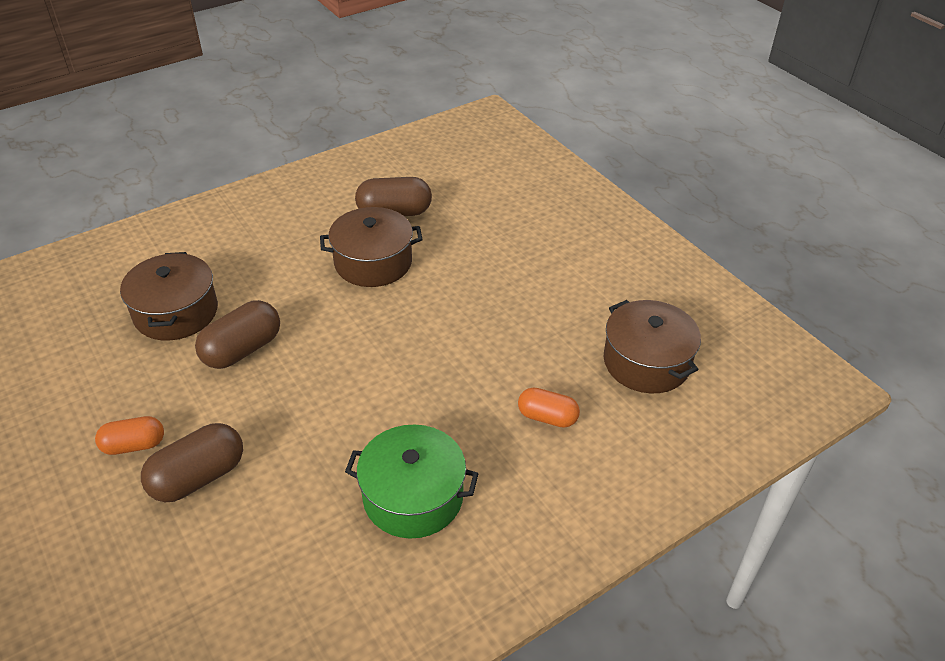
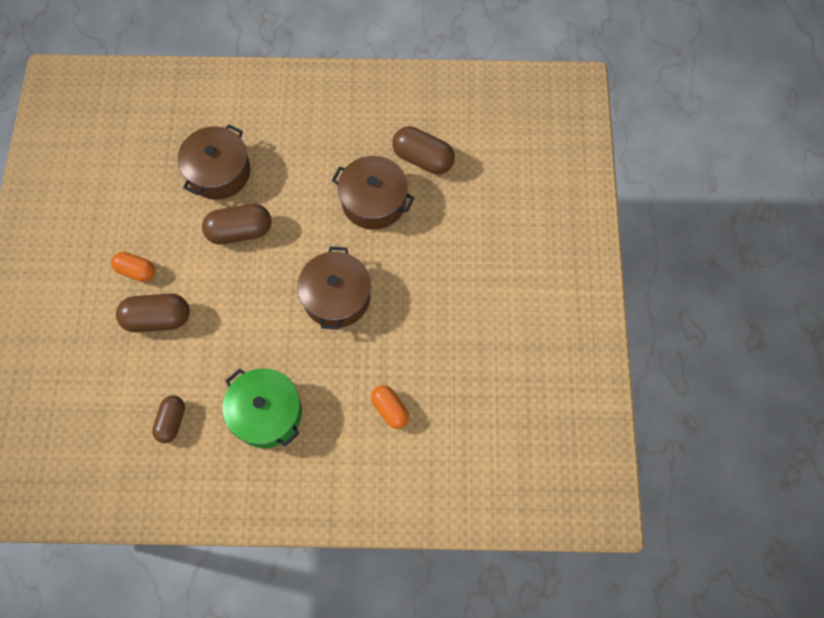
camera: 35 degrees right, 25 degrees up
brown pot [604,300,701,393] -> brown pot moved to [297,247,371,330]
none -> brown capsule [152,395,185,443]

